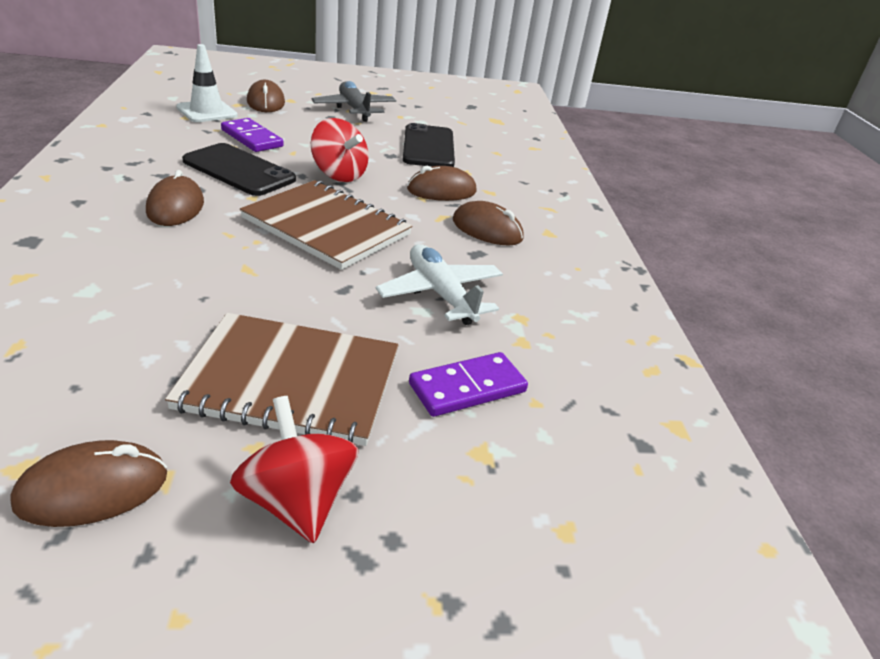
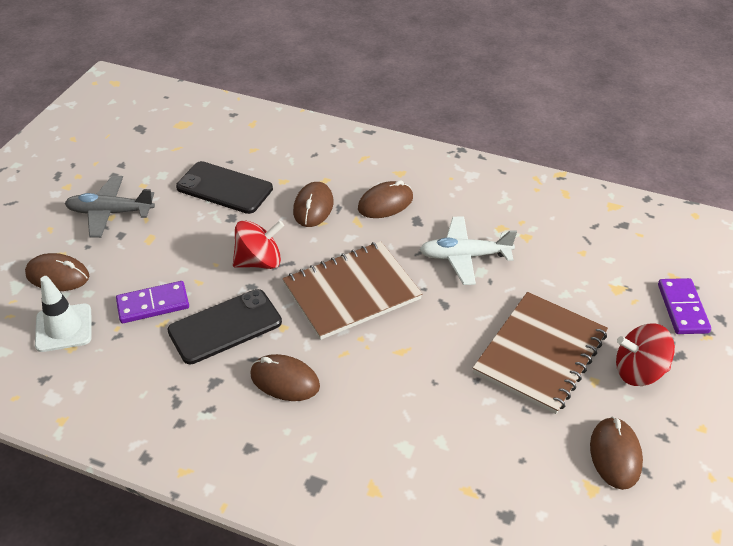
camera: 60 degrees left, 10 degrees up
purple domino [409,352,528,417] -> purple domino moved to [658,278,711,334]

